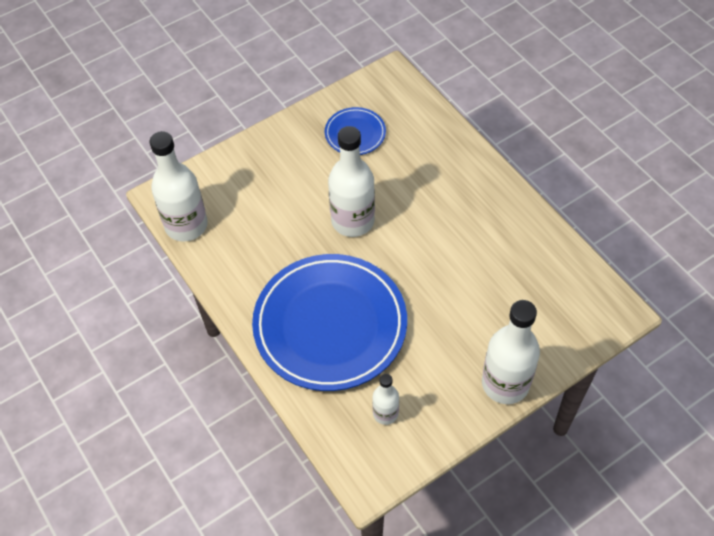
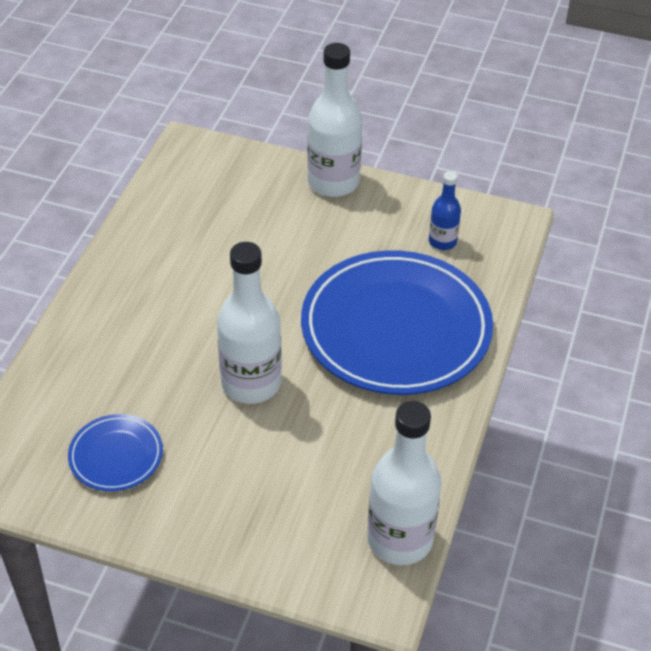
camera: 130 degrees left, 10 degrees down
white bottle [372,374,399,425] -> blue bottle [429,171,461,250]

